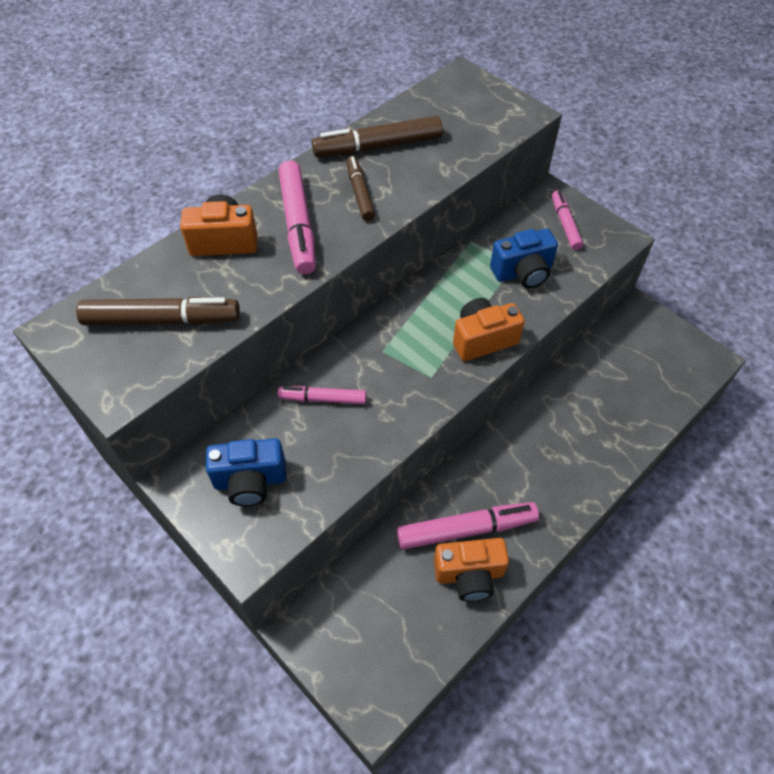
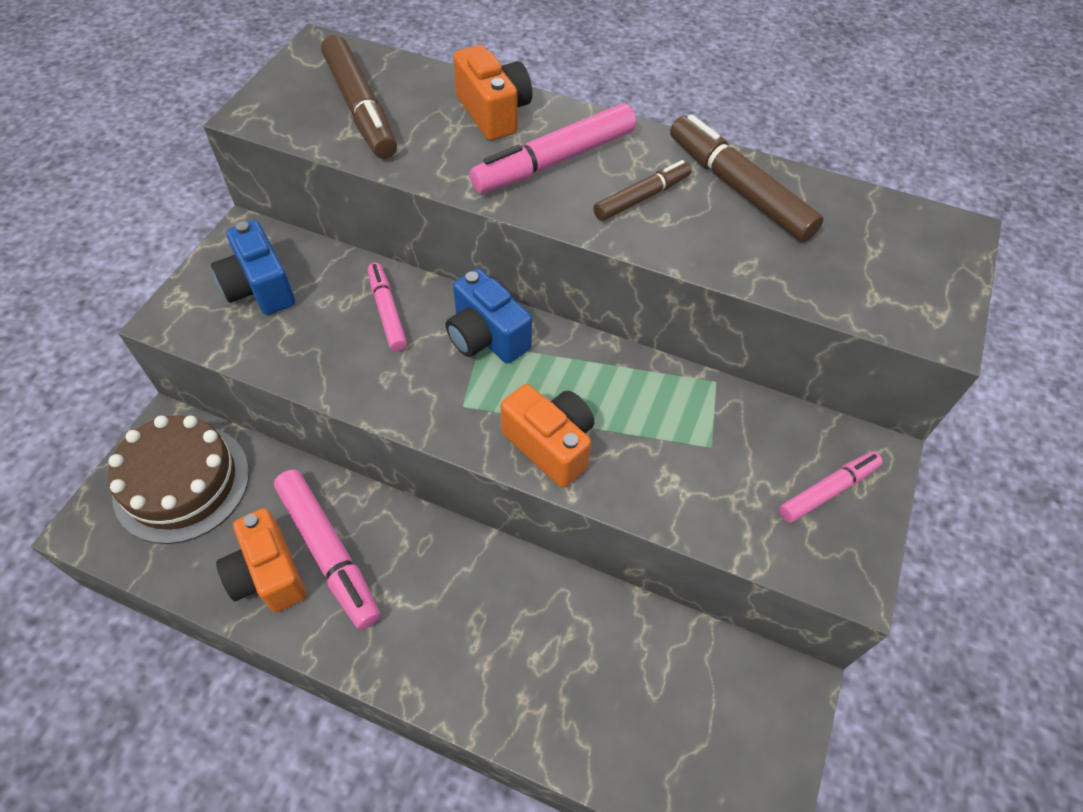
camera: 65 degrees right, 0 degrees up
blue camera [490,229,558,288] -> blue camera moved to [446,269,532,364]
none -> brown cake [108,415,249,544]

